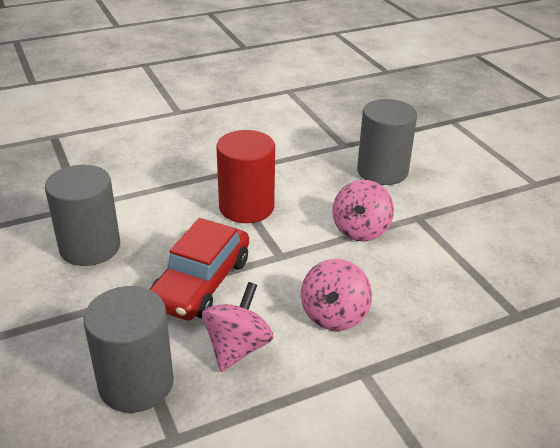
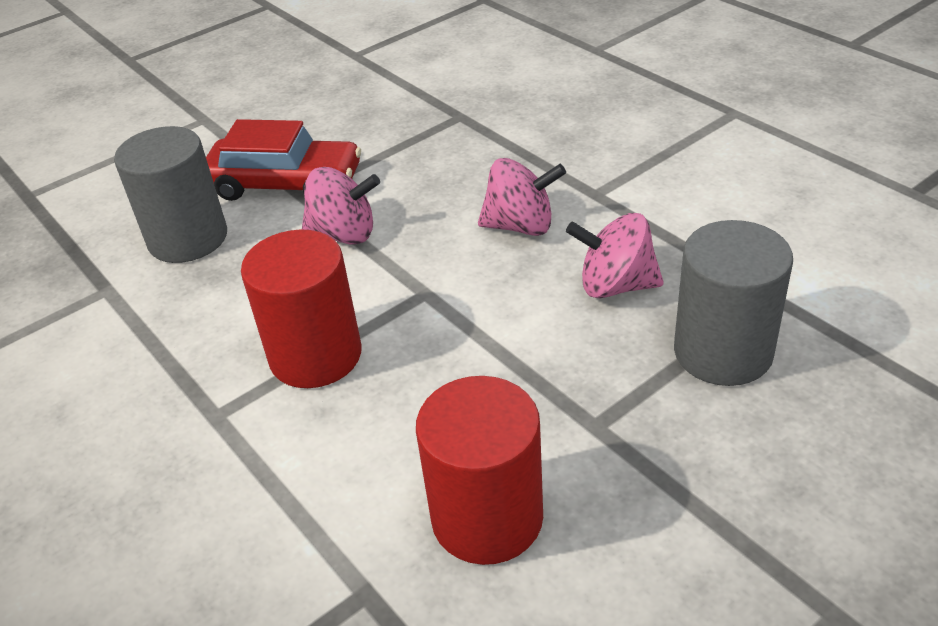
camera: 100 degrees left, 5 degrees up
grey cylinder [45,165,120,266] -> red cylinder [416,376,543,565]
red car [149,218,249,321] -> red car moved to [206,119,361,201]

